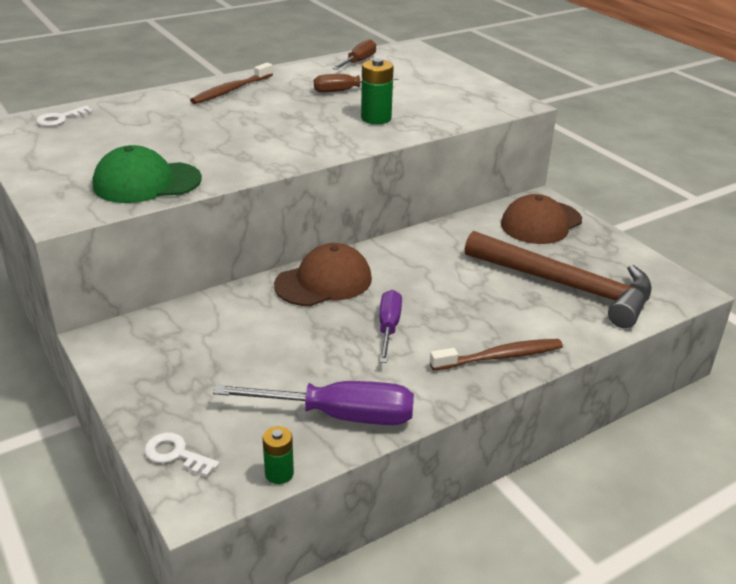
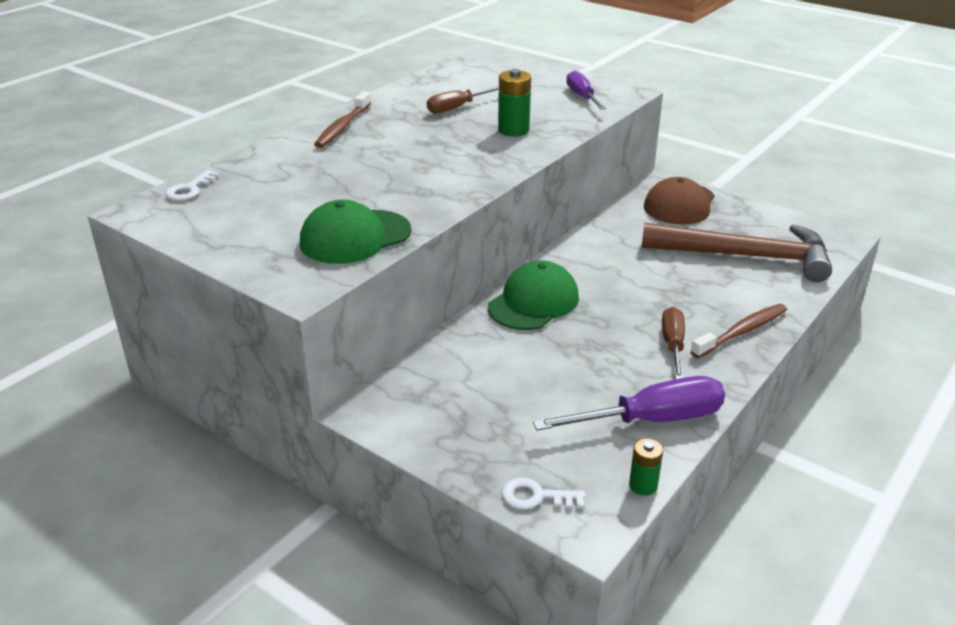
camera: 20 degrees left, 0 degrees up
brown cap [274,243,372,306] -> green cap [488,260,579,330]
brown screwdriver [332,39,376,70] -> brown screwdriver moved to [662,307,685,379]
purple screwdriver [379,290,402,363] -> purple screwdriver moved to [566,70,606,110]

